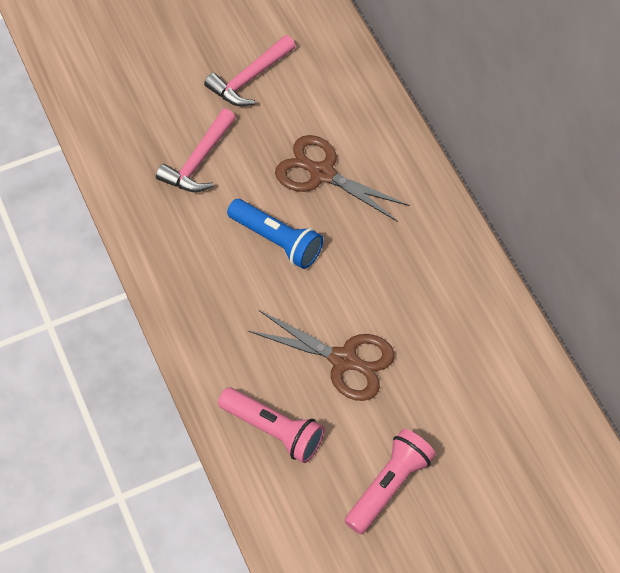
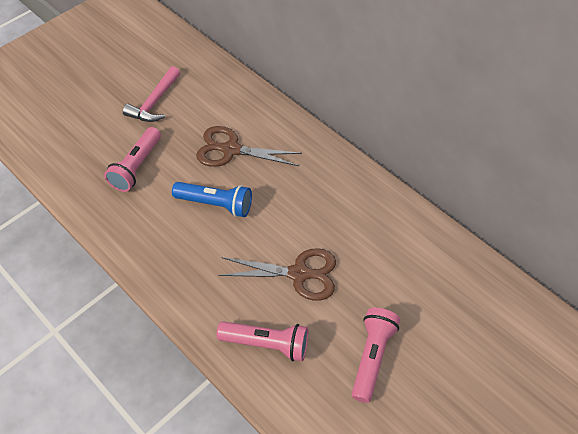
camera: 20 degrees left, 5 degrees down
pink hammer [156,109,236,192] -> pink flashlight [104,127,161,192]

